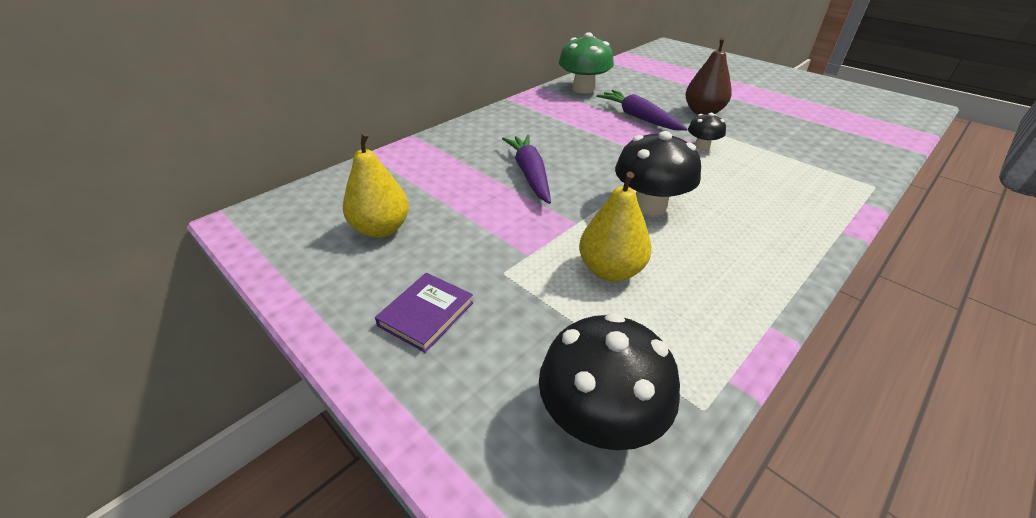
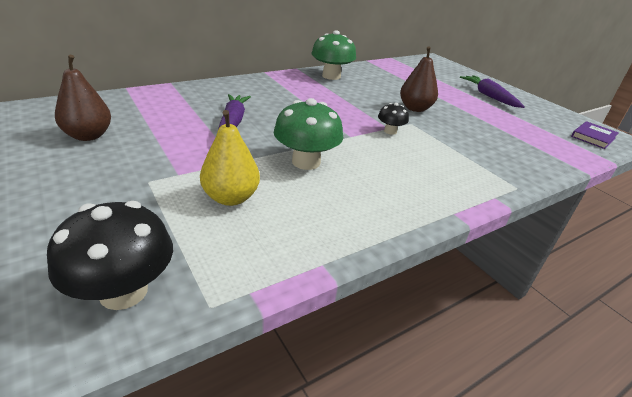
camera: 10 degrees right, 5 degrees down
yellow pear [343,133,409,238] -> brown pear [55,55,111,141]
purple book [375,273,473,353] -> purple book moved to [571,121,619,149]
purple carrot [596,90,688,131] -> purple carrot moved to [460,75,525,108]
black mushroom [615,131,701,216] -> green mushroom [274,98,343,170]

